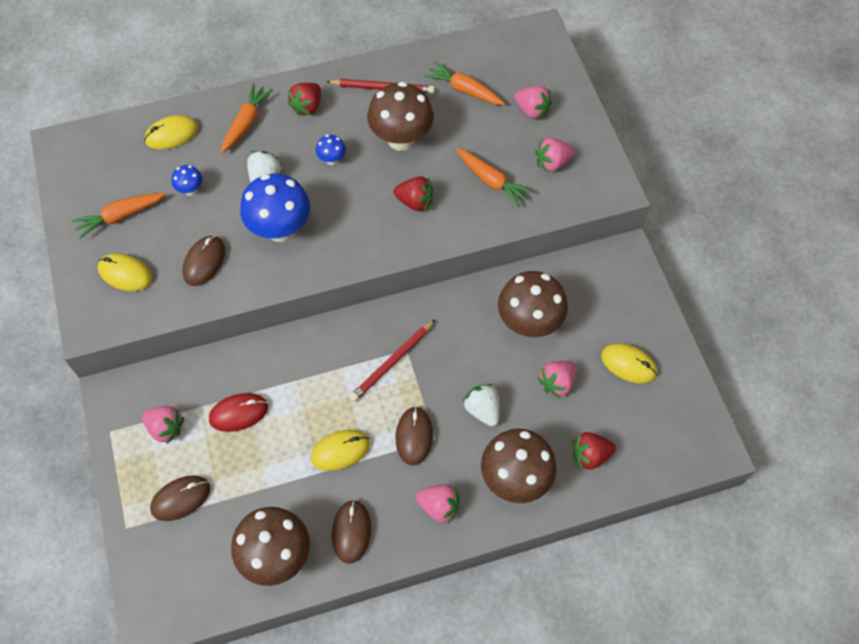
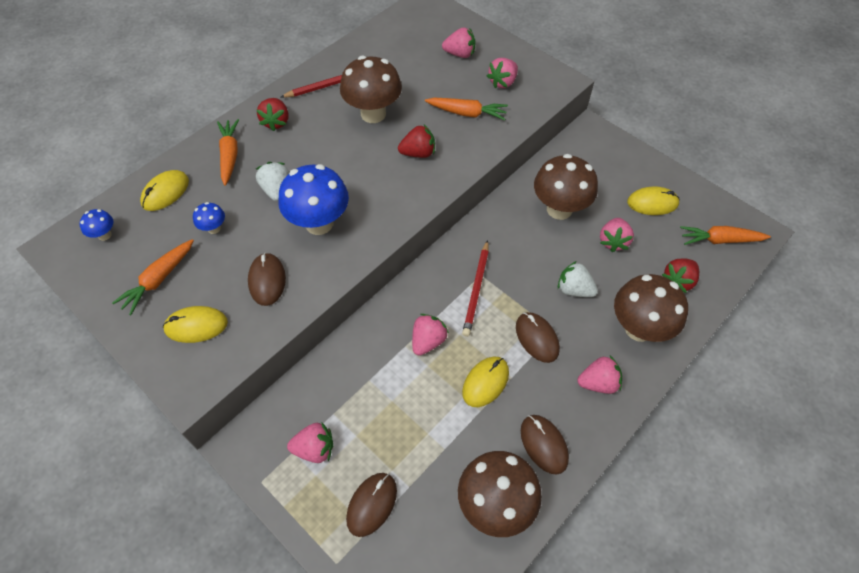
camera: 30 degrees left, 5 degrees down
red mouse [209,393,268,432] -> none
blue mushroom [316,135,346,165] -> blue mushroom moved to [79,209,113,241]
orange carrot [424,61,505,105] -> orange carrot moved to [680,226,771,245]
none -> pink strawberry [412,314,449,356]

